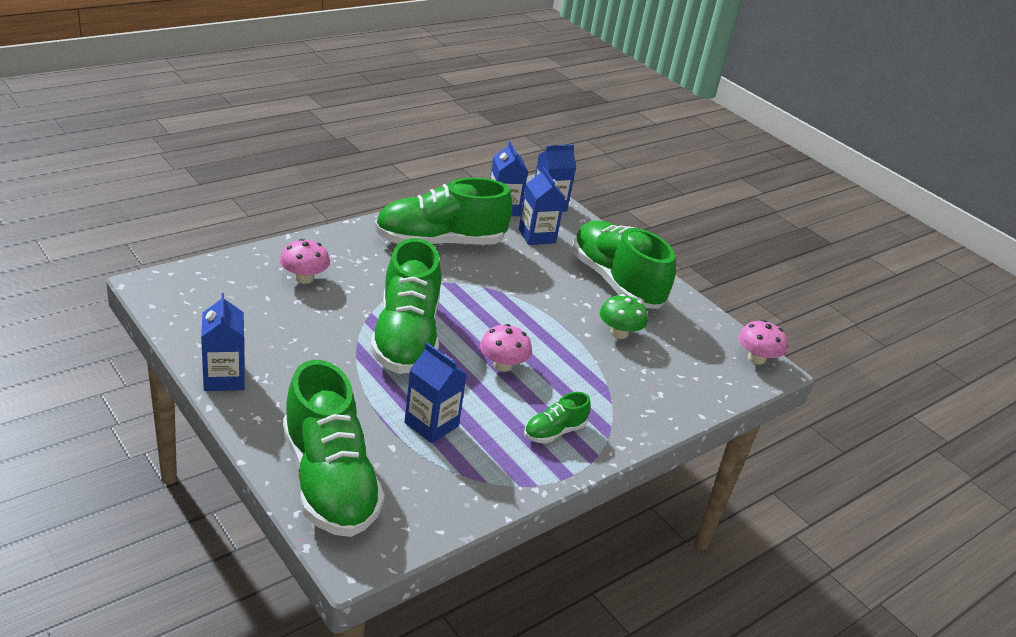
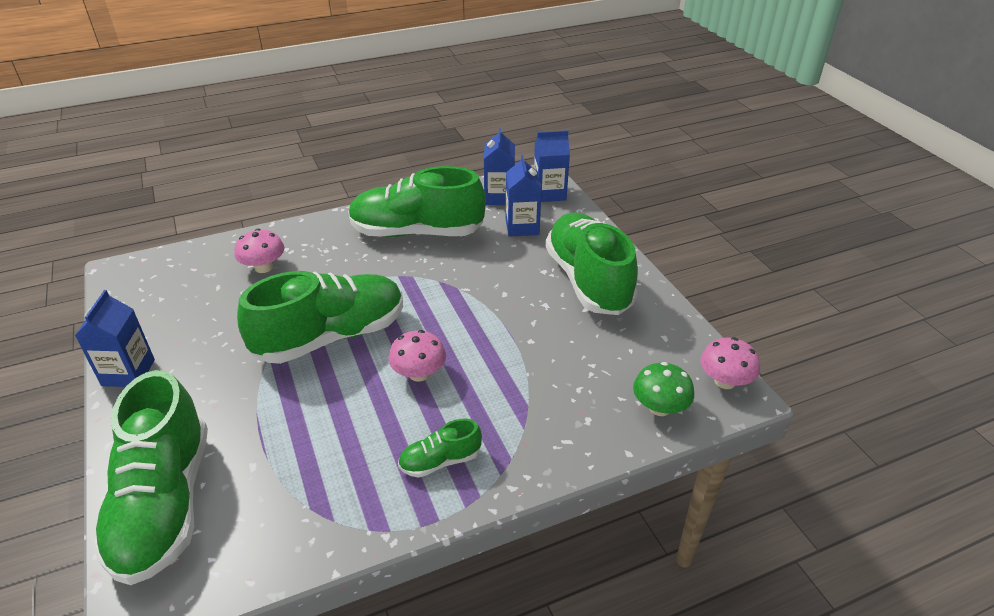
camera: 20 degrees right, 5 degrees up
green shoe [370,238,441,374] -> green shoe turned 135 degrees counterclockwise [237,271,403,364]
blue carton [404,343,467,443] -> none
green mushroom [600,294,648,339] -> green mushroom moved to [633,362,694,416]

